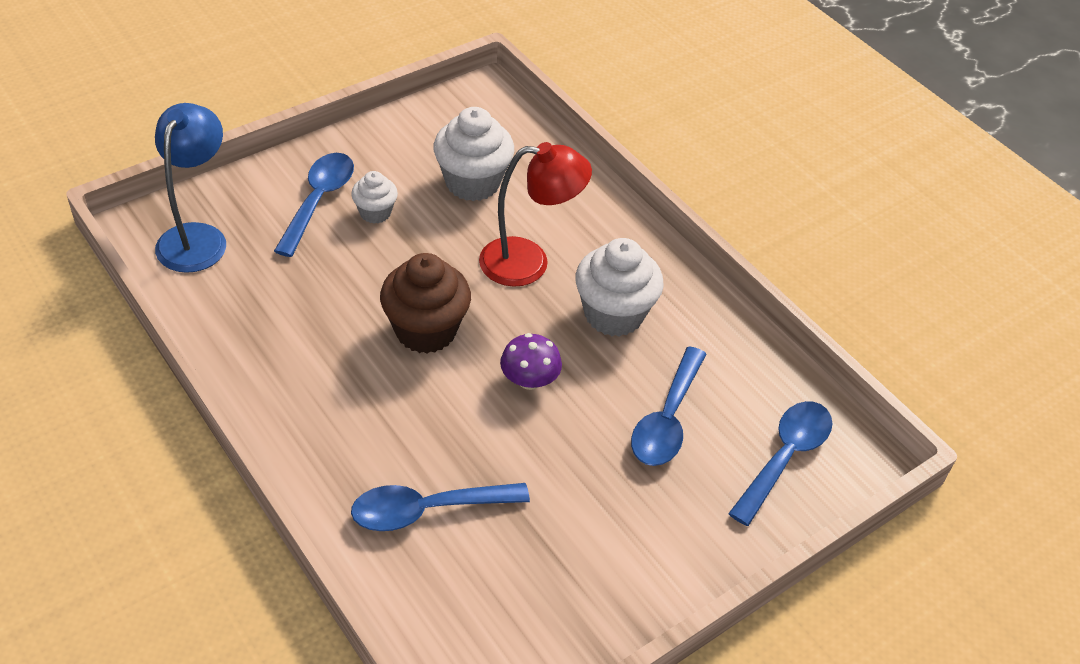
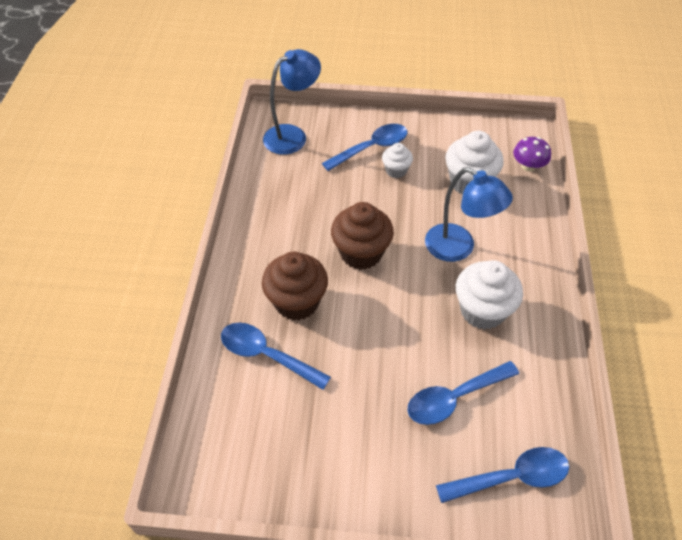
camera: 45 degrees right, 5 degrees up
red lamp [479,142,592,287] -> blue lamp [425,167,513,262]
purple mushroom [500,333,562,390] -> purple mushroom moved to [513,137,551,171]
none -> brown cupcake [262,252,328,321]

